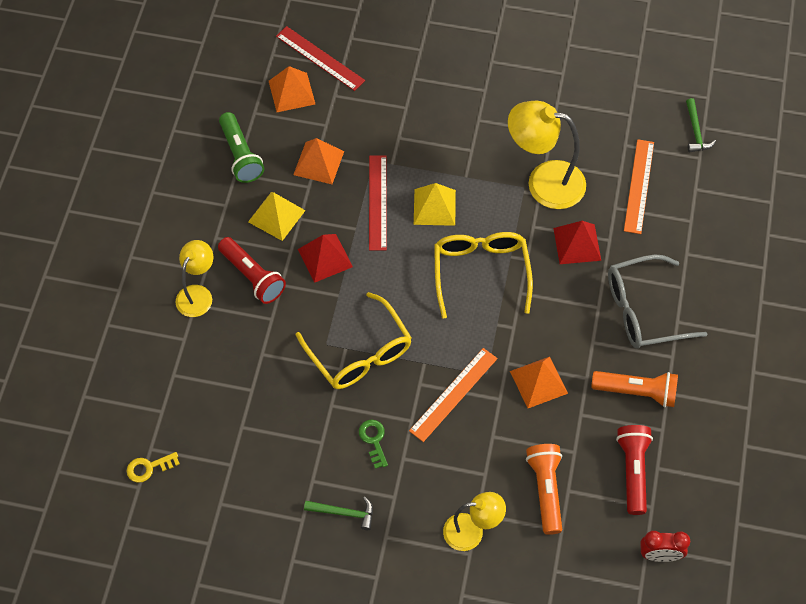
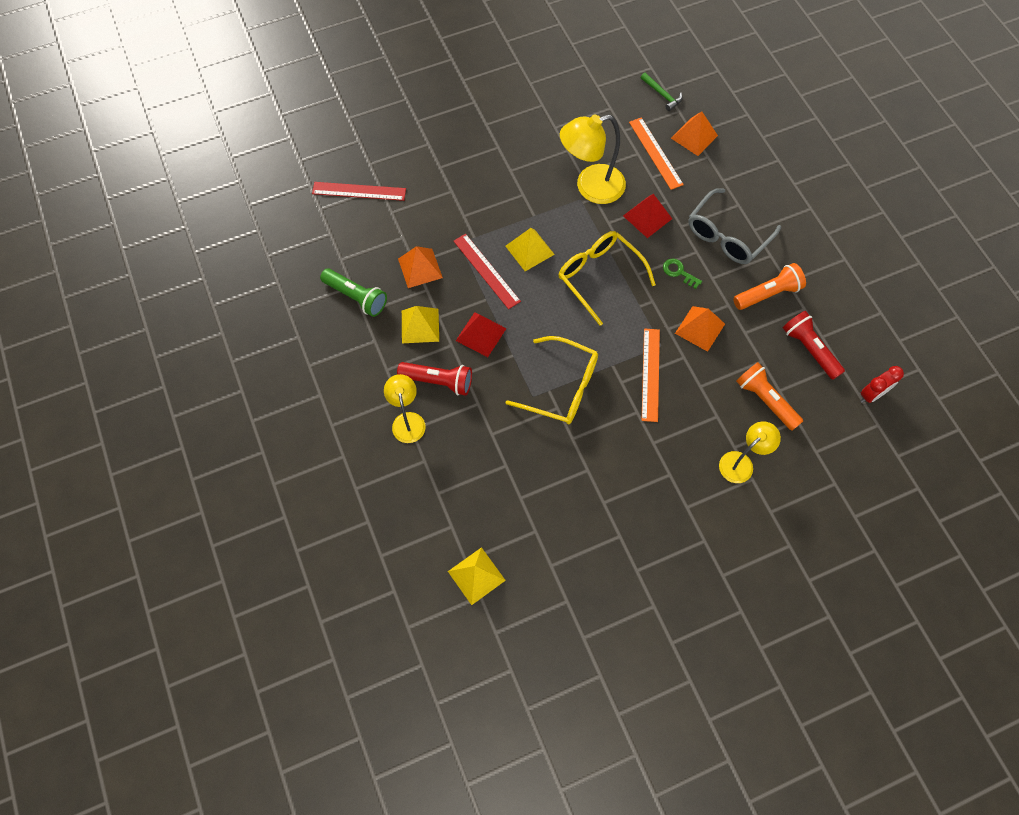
camera: 35 degrees left, 5 degrees up
yellow key [127,452,180,483] -> yellow pyramid [448,547,506,605]
orange pyramid [269,66,315,112] -> orange pyramid moved to [671,111,718,156]
green hammer [304,497,373,530] -> none
green key [359,419,388,469] -> green key moved to [663,258,702,289]

